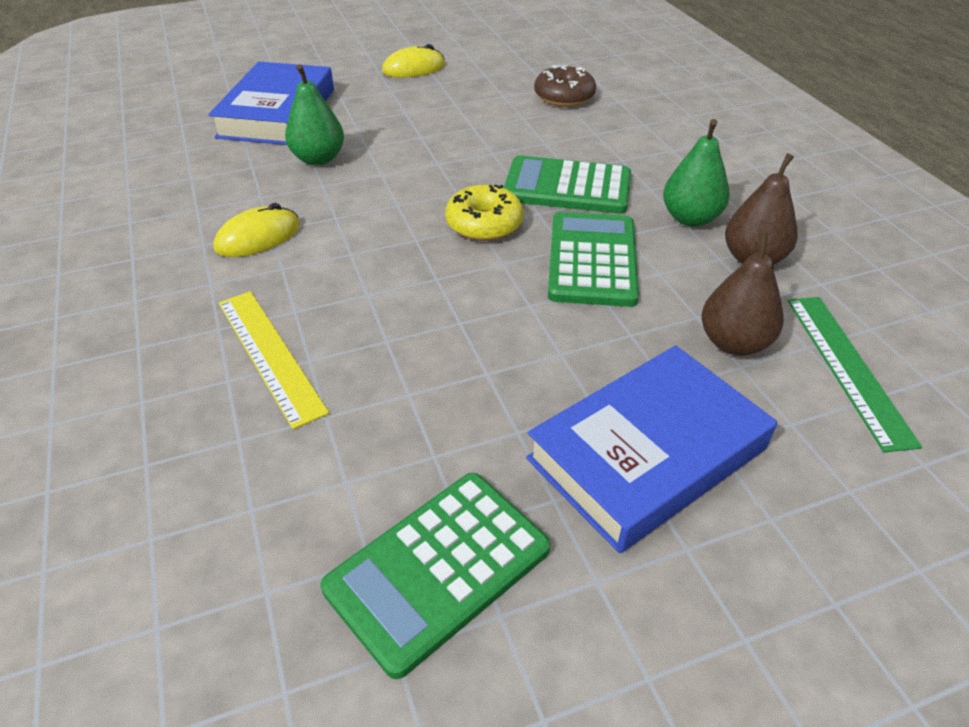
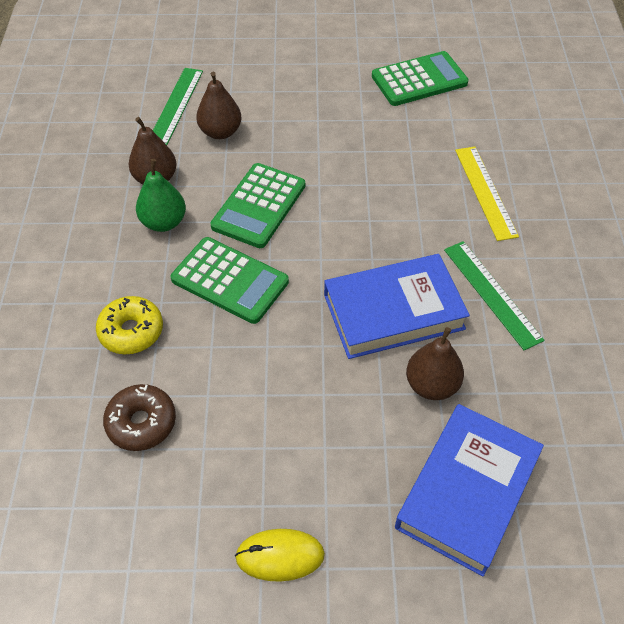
camera: 160 degrees left, 10 degrees up
yellow mouse [213,203,300,257] -> green ruler [444,241,544,350]
green pear [285,64,344,166] -> brown pear [406,327,464,400]
yellow donut [445,185,524,241] -> yellow donut moved to [96,296,163,354]
blue book [526,345,777,553] -> blue book moved to [324,254,470,359]

